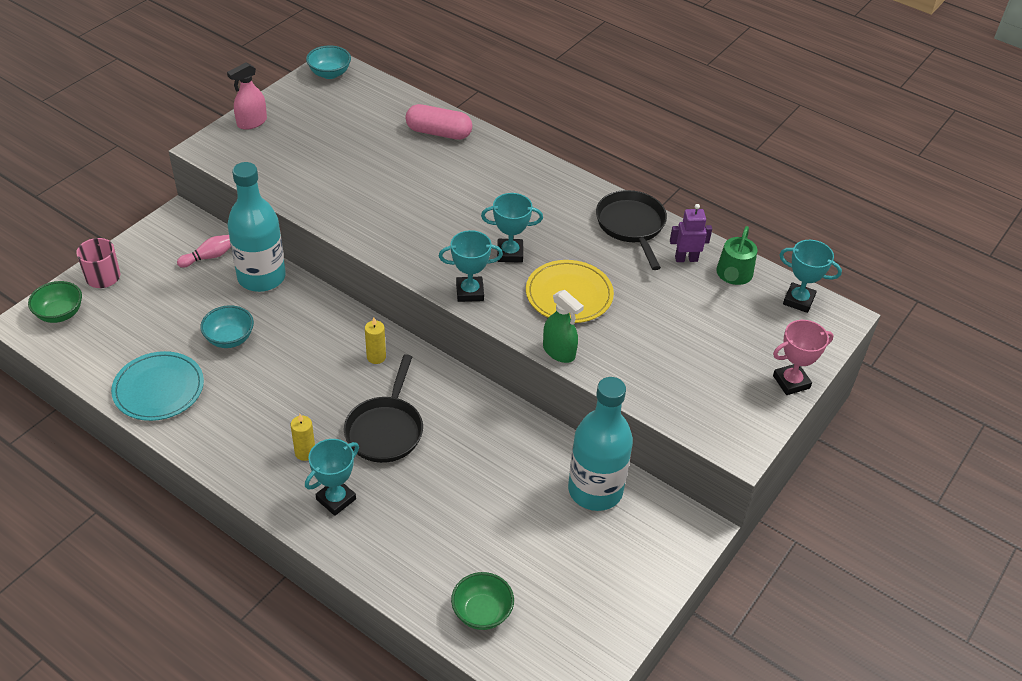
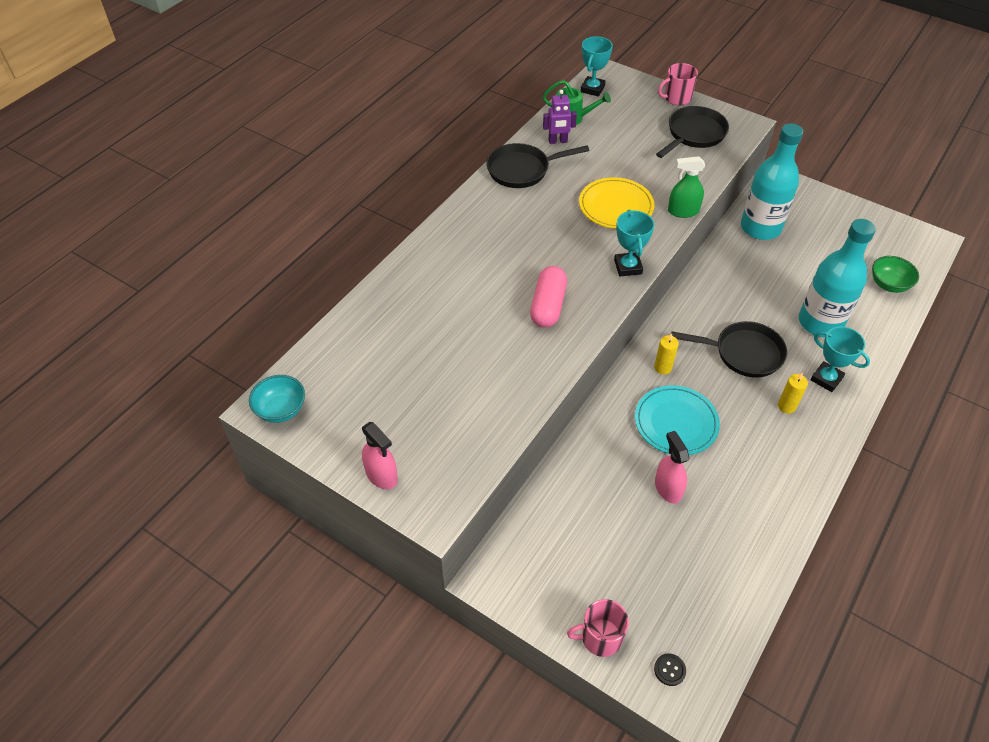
camera: 90 degrees left, 5 degrees up
green bowl [28,281,82,323] -> black button [654,653,686,686]
turquoise plate [111,351,204,421] -> turquoise plate moved to [635,385,720,455]
pink bowling pin [177,235,231,268] -> none
turquoise bowl [200,305,254,348] -> pink spray bottle [655,431,689,504]
turquoise bottle [228,162,286,292] -> turquoise bottle moved to [799,219,876,337]
pink capsule [406,104,472,140] -> pink capsule moved to [530,266,567,328]
turquoise trophy [481,193,543,263] -> none
green spray bottle [543,290,584,363] -> green spray bottle turned 135 degrees counterclockwise [668,156,705,218]
purple robot [670,204,712,262] -> purple robot turned 90 degrees counterclockwise [543,90,577,144]
pink trophy [773,320,834,395] -> pink mug [658,63,698,105]
none -> black pan [656,106,729,158]

